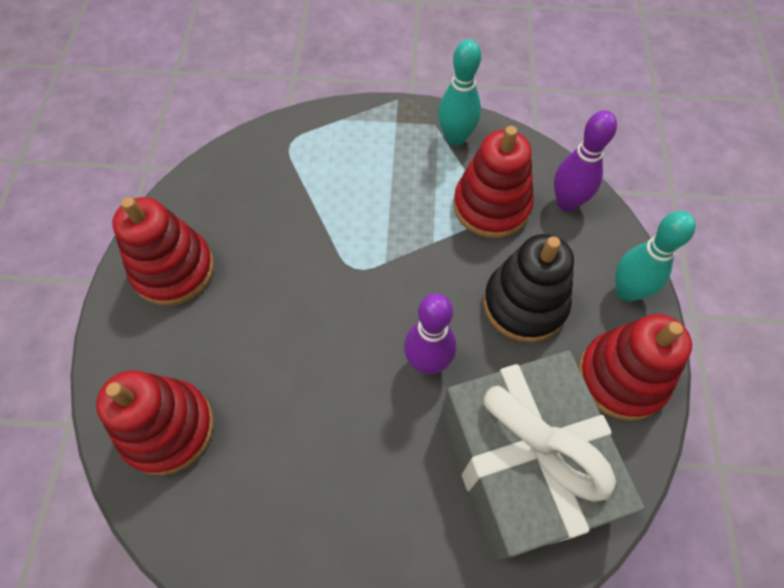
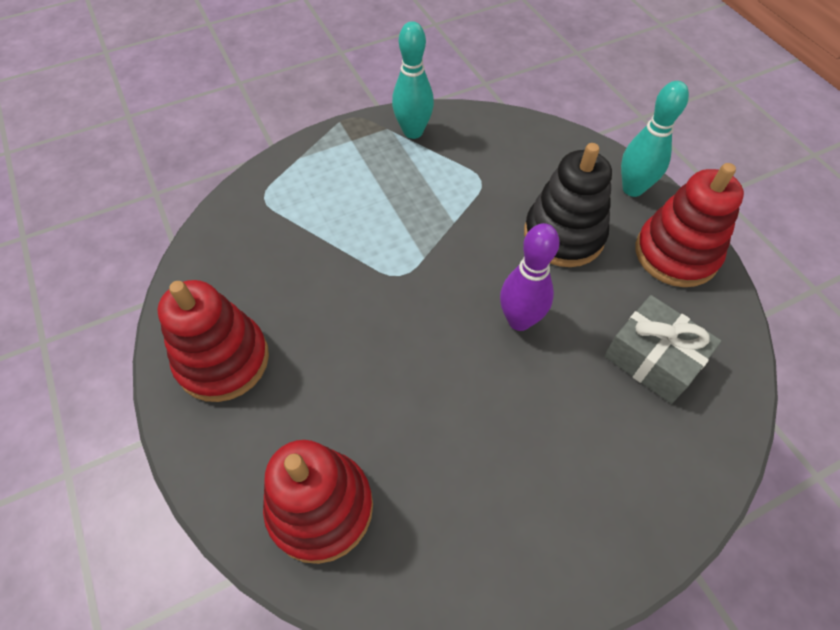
camera: 30 degrees left, 5 degrees down
grey gift [441,350,645,561] -> grey gift [604,295,721,404], size x0.53
red stacking toy [454,126,534,238] -> none
purple bowling pin [554,110,617,211] -> none

